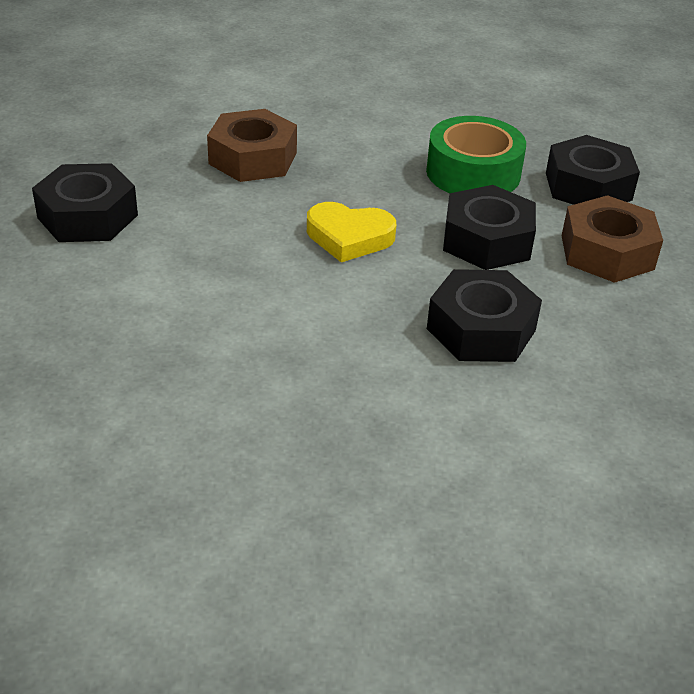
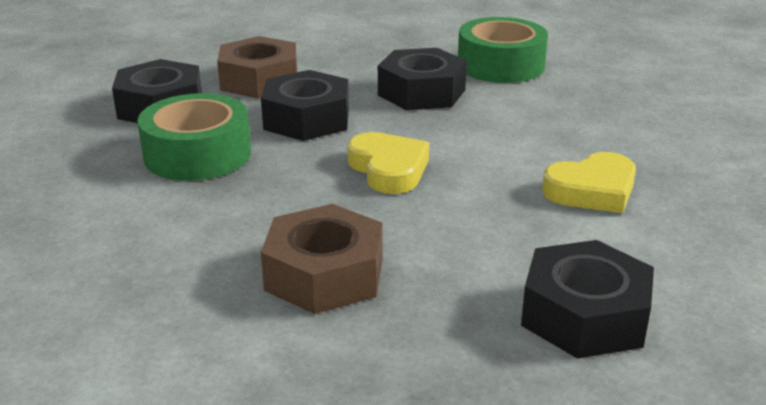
camera: 125 degrees left, 10 degrees down
none -> green tape [458,17,548,83]
none -> yellow heart [542,152,636,213]

